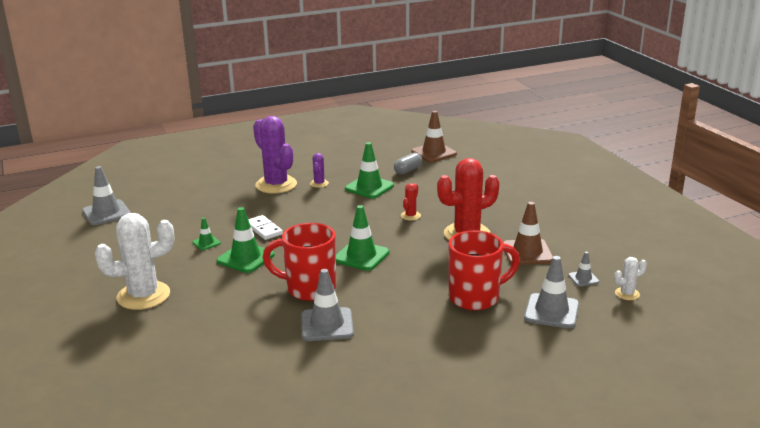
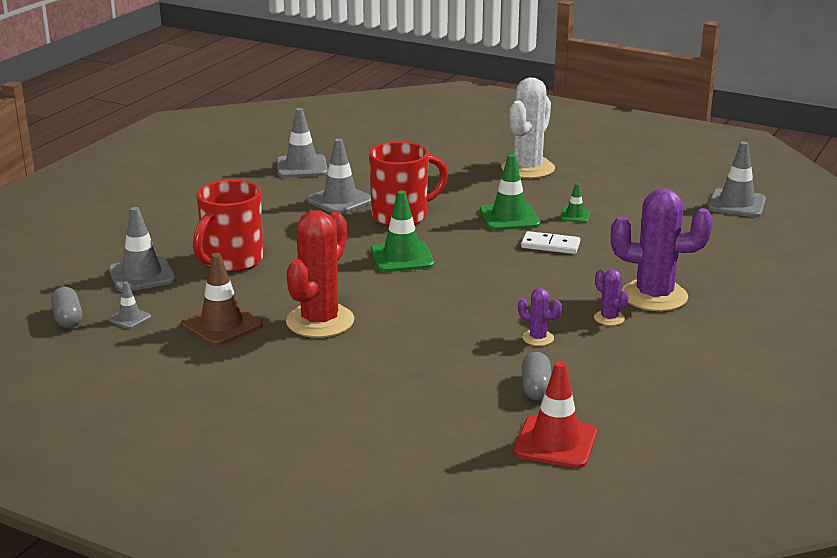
camera: 140 degrees right, 0 degrees up
green traffic cone [345,142,394,199] -> purple cactus [518,288,562,346]
red cactus [401,183,421,221] -> none
brown traffic cone [411,111,457,162] -> red traffic cone [514,361,597,468]
white cactus [614,257,647,300] -> grey capsule [51,287,82,328]
none -> grey traffic cone [276,108,328,178]

